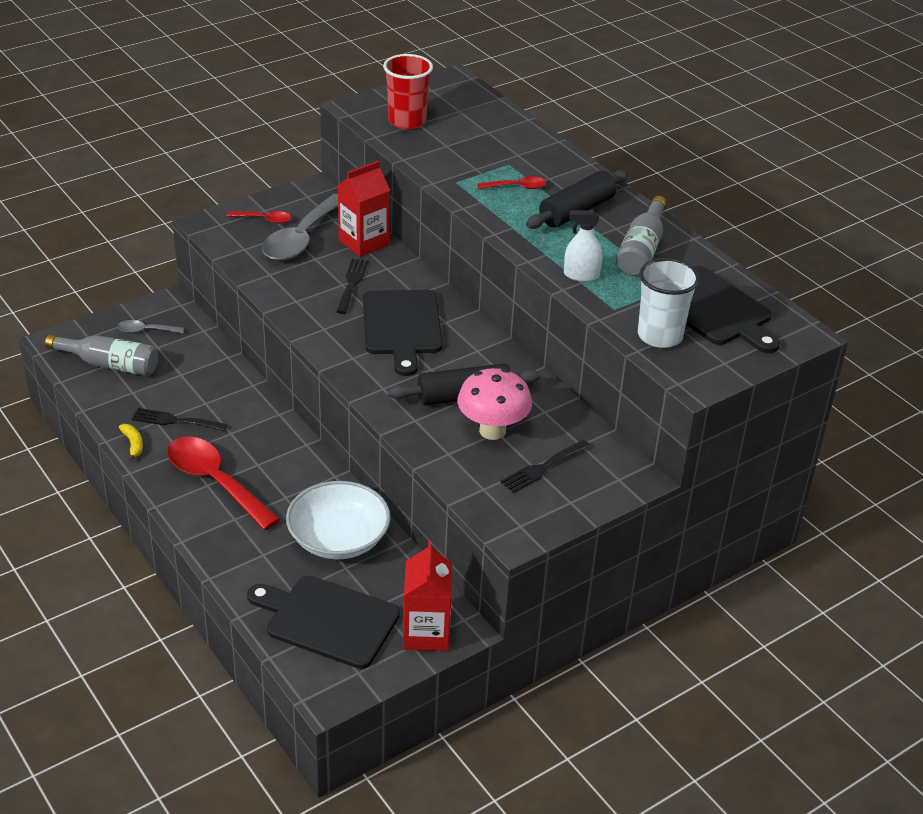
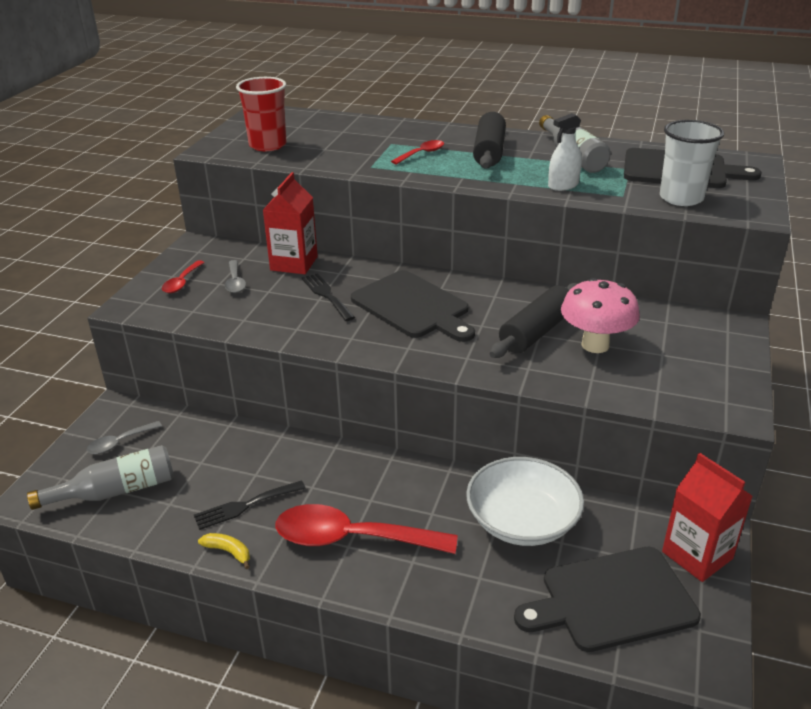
camera: 35 degrees left, 5 degrees down
red spoon [227,211,292,224] -> red spoon turned 135 degrees clockwise [162,260,205,293]
grey spoon [262,194,338,261] -> grey spoon [225,260,246,293], size x0.48
black fork [501,439,590,493] -> none

